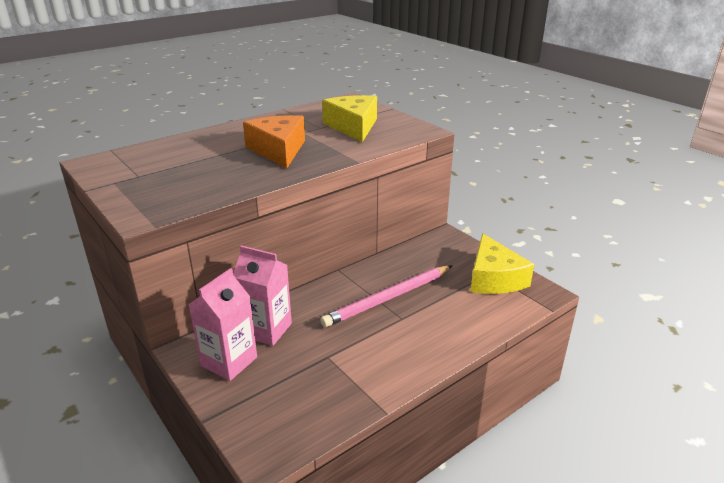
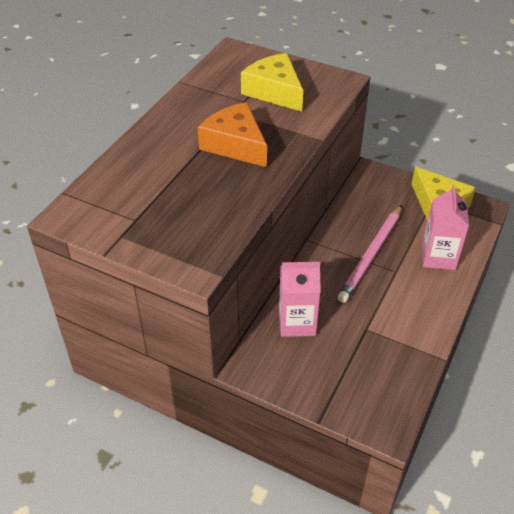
camera: 25 degrees left, 15 degrees up
pink carton [188,268,257,381] -> pink carton moved to [422,185,469,270]

